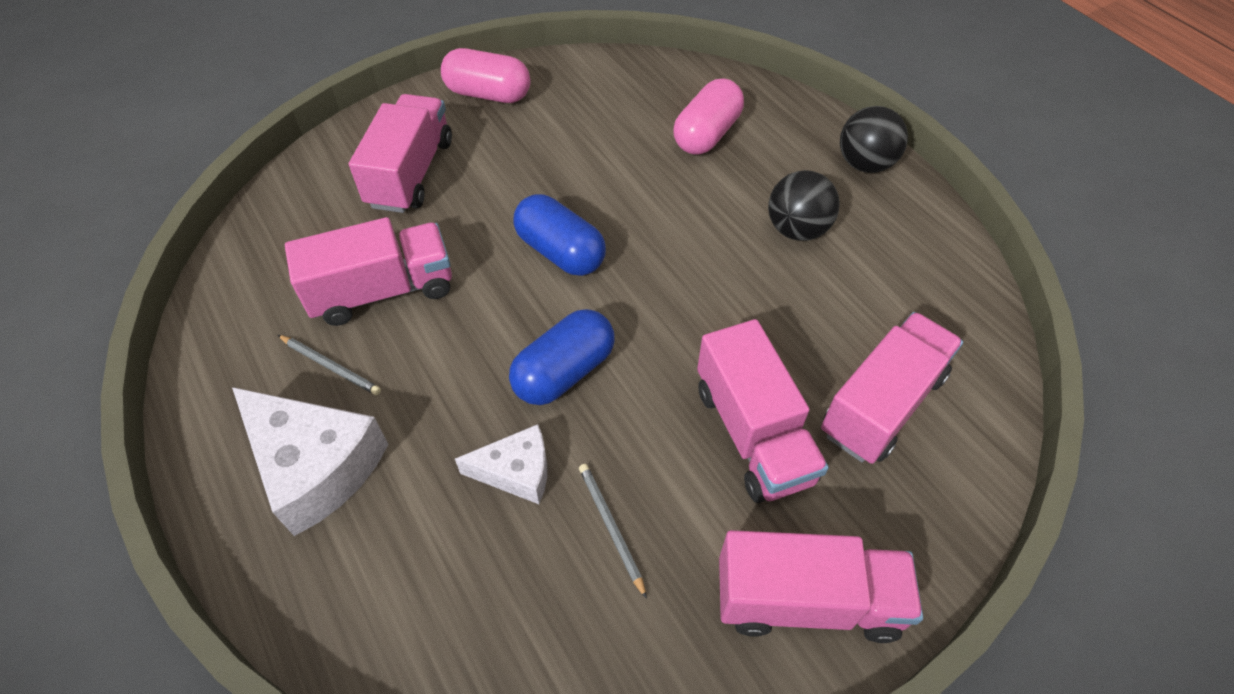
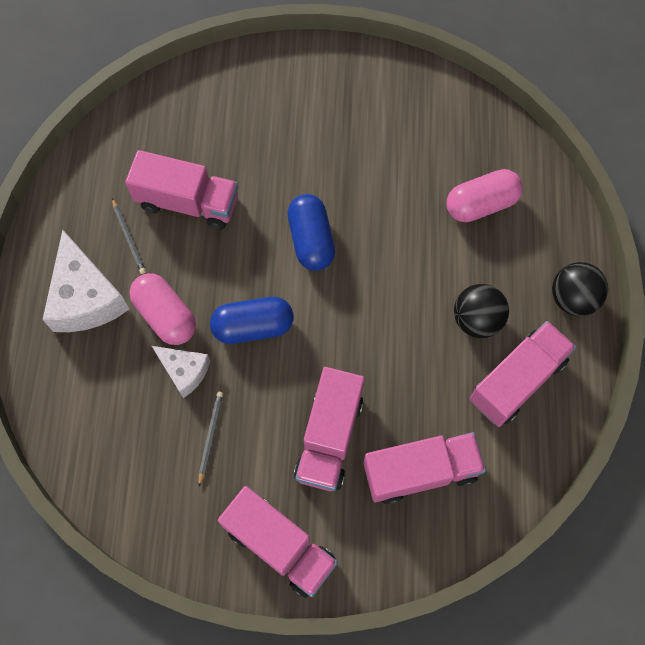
camera: 35 degrees right, 15 degrees up
pink truck [349,94,452,213] -> pink truck moved to [470,321,576,427]
pink capsule [441,48,530,103] -> pink capsule moved to [129,273,196,345]

